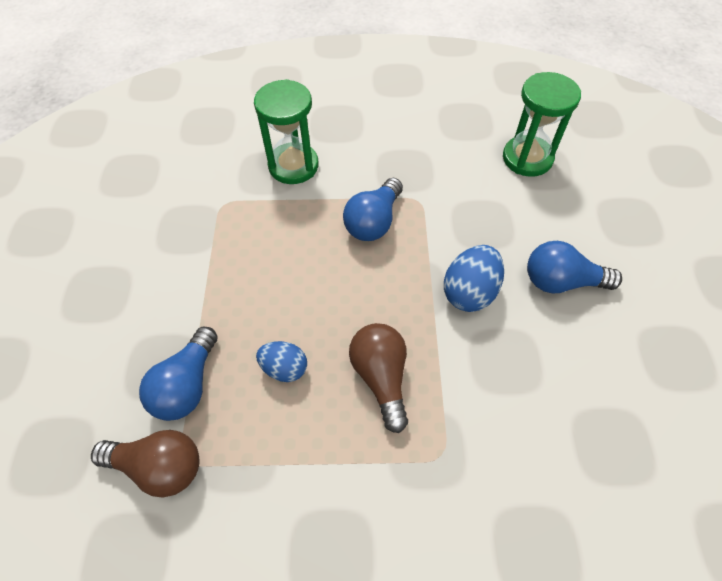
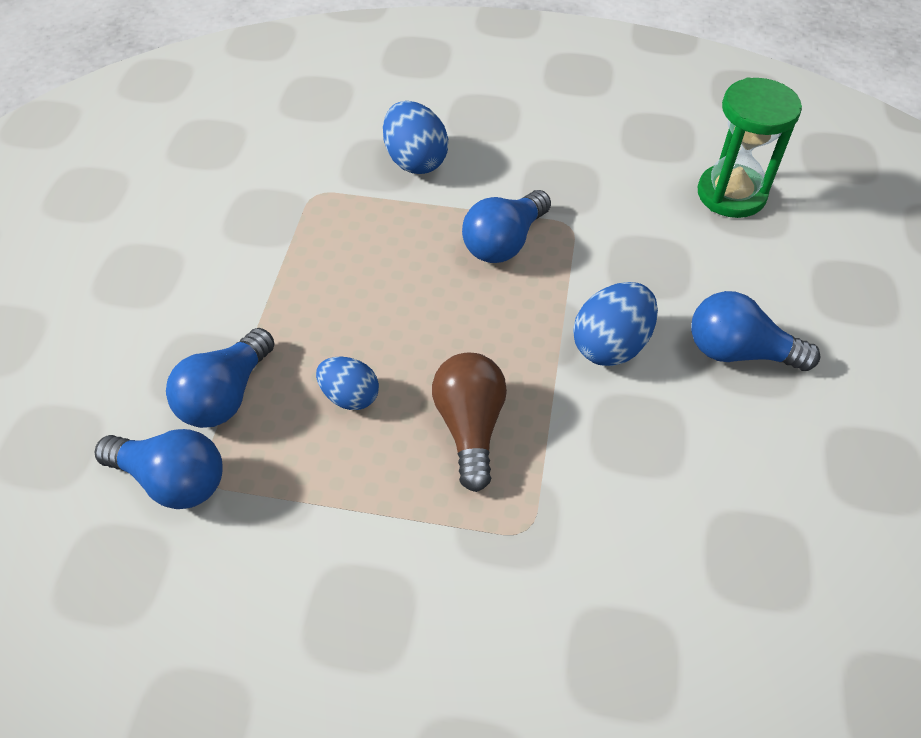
camera: 10 degrees right, 5 degrees down
brown light bulb [91,430,200,498] -> blue light bulb [95,429,223,509]
green hourglass [254,79,318,184] -> blue egg [383,101,448,174]

